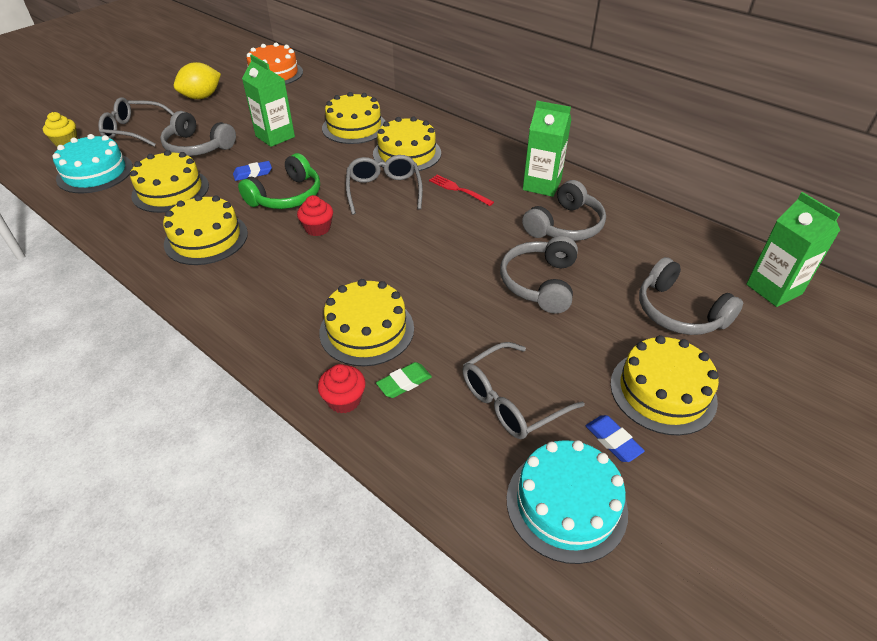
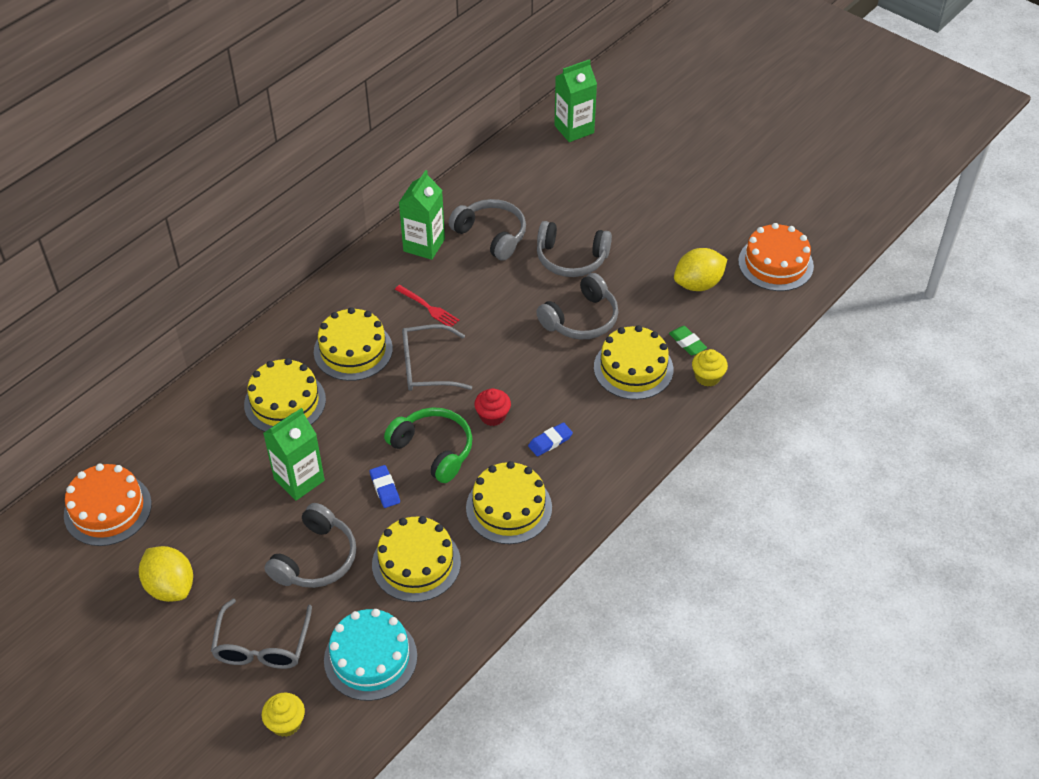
camera: 90 degrees left, 5 degrees up
red cupcake [318,364,366,414] -> yellow cupcake [692,349,728,387]
red fork [429,175,494,206] -> red fork turned 90 degrees counterclockwise [395,285,459,327]
grey glasses [463,342,585,439] -> yellow lemon [674,248,727,291]
turquoise cake [507,440,628,564] -> orange cake [738,223,814,291]
blue eraser [586,415,645,462] -> blue eraser moved to [528,422,573,457]
yellow cake [610,335,719,435] -> none
grey headphones [639,257,743,335] -> grey headphones moved to [536,273,618,340]

